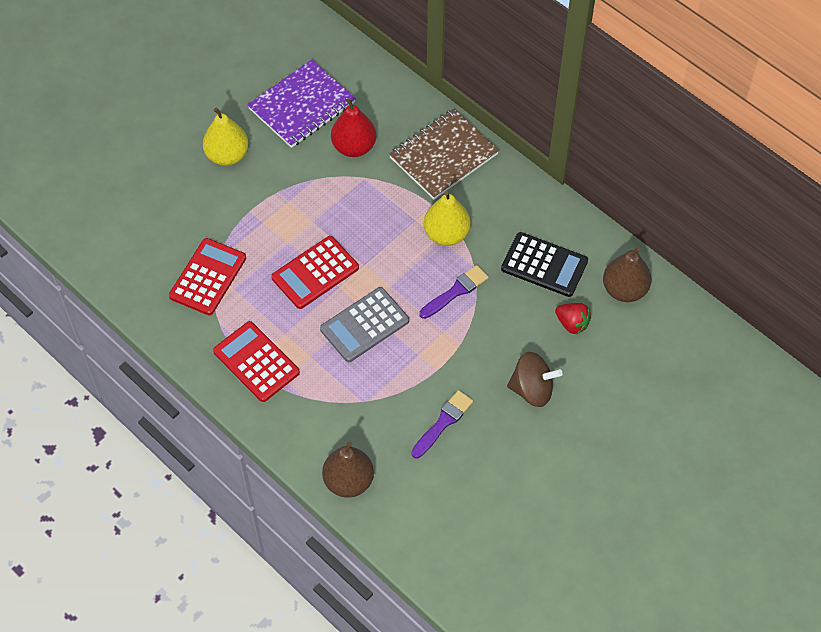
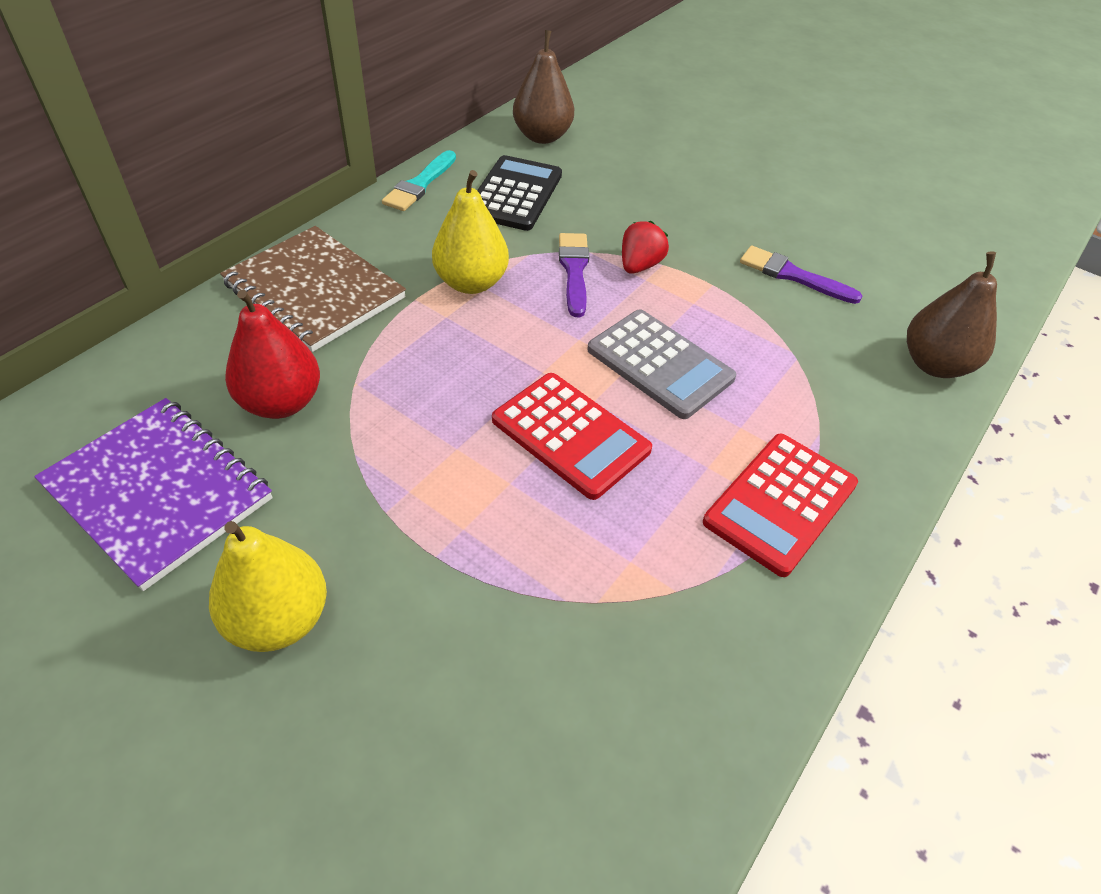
camera: 100 degrees left, 10 degrees down
red calculator [169,238,246,315] -> none
purple brush [419,265,489,319] -> purple brush turned 45 degrees clockwise [559,233,589,317]
brown spinning top [507,352,563,407] -> none
red strawberry [555,303,591,334] -> red strawberry moved to [622,221,669,274]
none -> turquoise brush [382,150,456,211]

